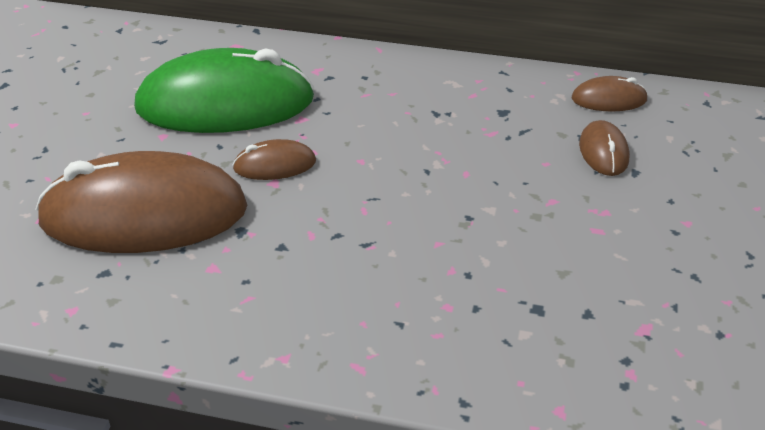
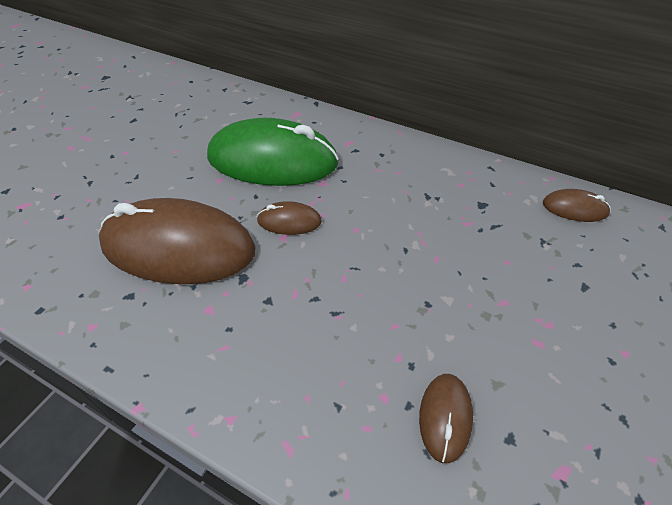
camera: 15 degrees right, 10 degrees up
brown mouse [579,120,629,176] -> brown mouse moved to [419,374,473,463]

